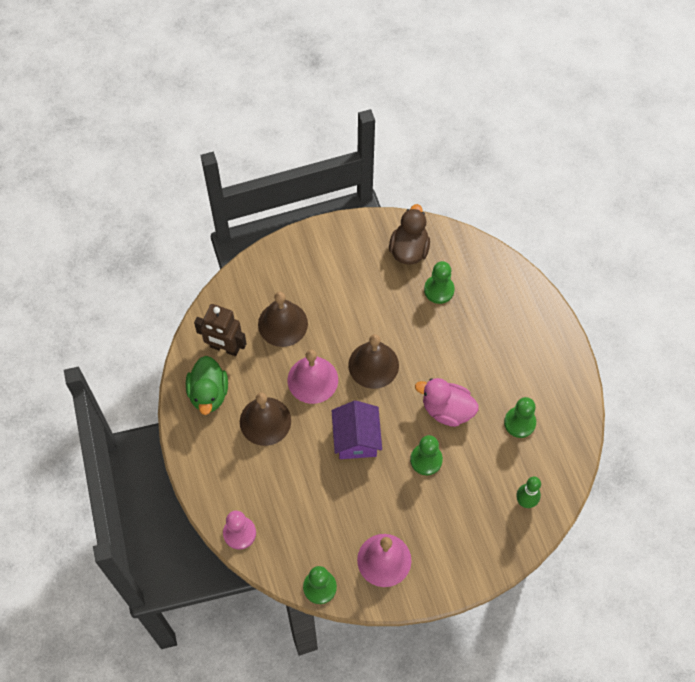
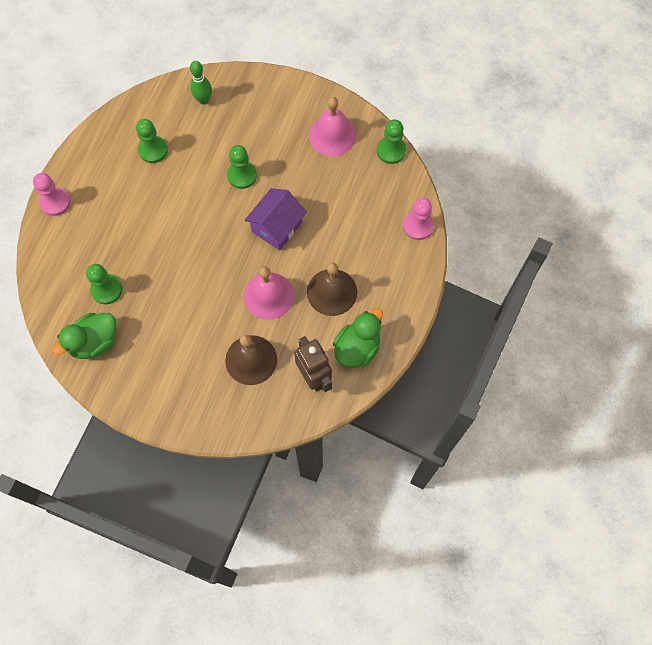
camera: 140 degrees left, 5 degrees up
brown bell [348,334,399,389] -> none
brown duck [389,204,430,264] -> green duck [52,313,116,359]
pink duck [415,378,479,427] -> none
none -> pink pawn [33,173,71,216]

